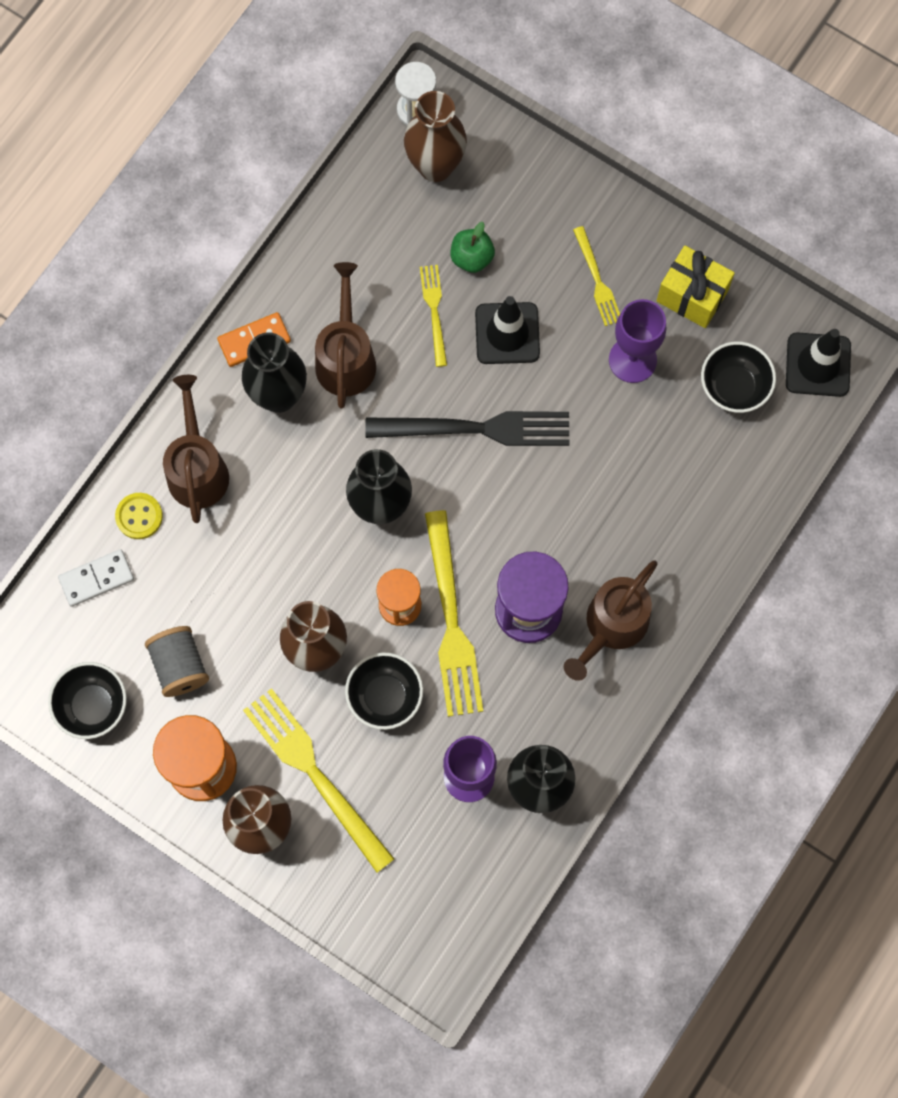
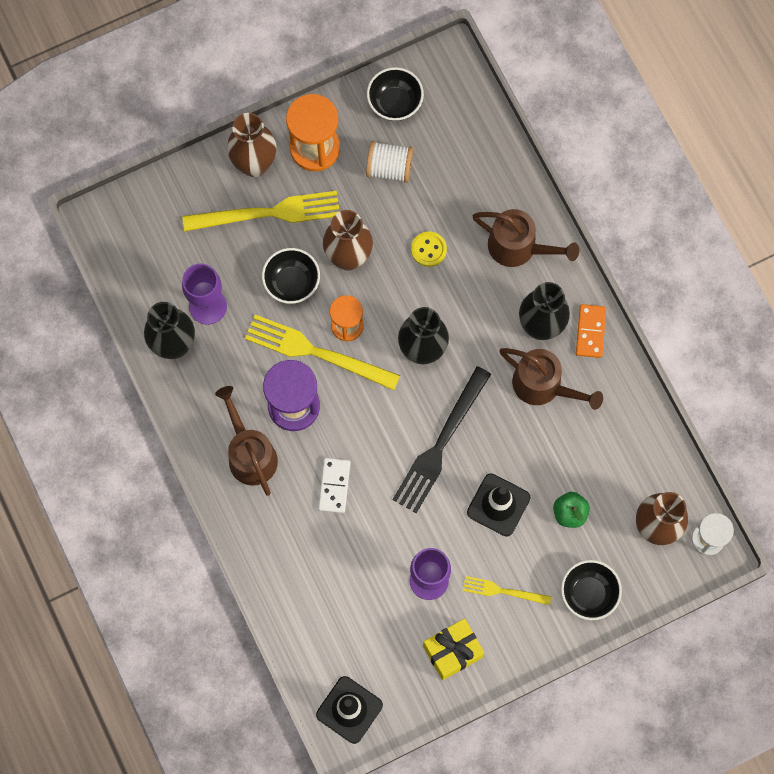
camera: 120 degrees right, 0 degrees up
white domino [58,549,134,607] -> white domino moved to [318,458,351,513]
yellow button [115,493,163,539] -> yellow button moved to [411,231,447,267]
grey spool [145,626,209,697] -> white spool [366,141,413,183]
yellow fork [420,265,447,367] -> none
black bowl [701,342,776,413] -> black bowl moved to [561,560,622,620]

